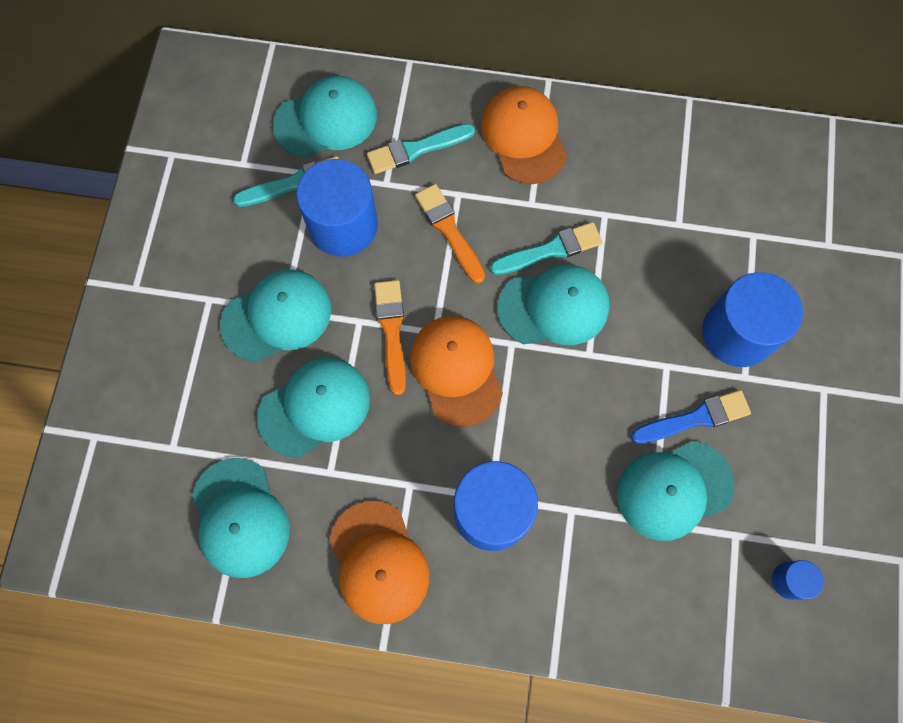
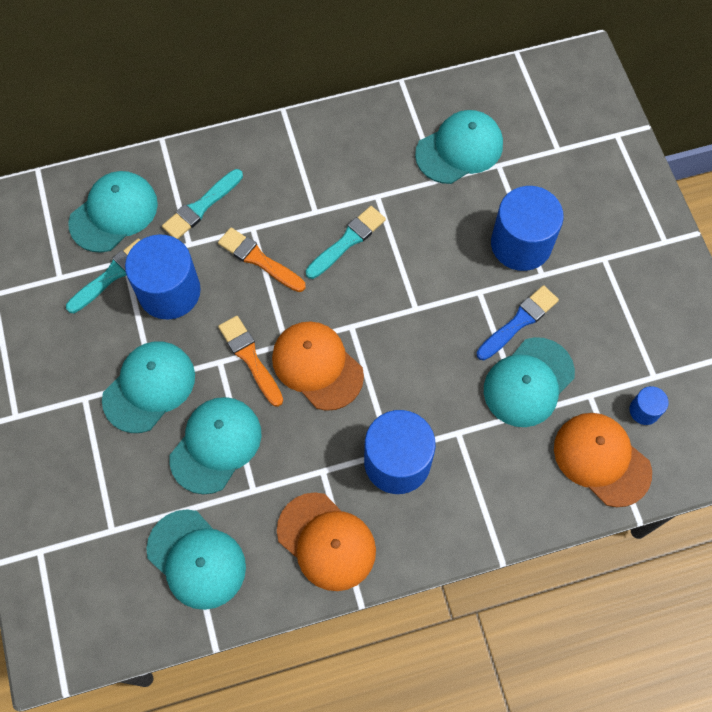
camera: 25 degrees left, 5 degrees down
orange cap [481,86,567,184] -> orange cap moved to [554,413,652,507]
turquoise cap [497,265,609,345] -> turquoise cap moved to [415,110,503,184]

